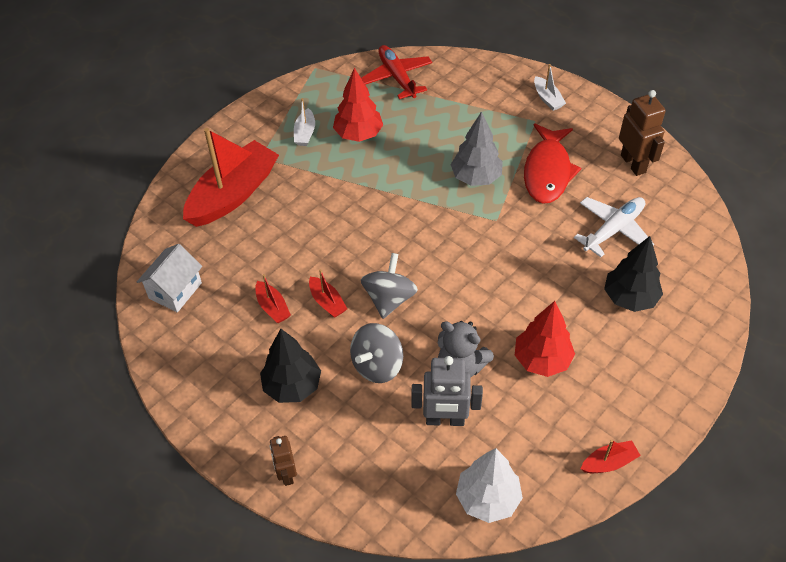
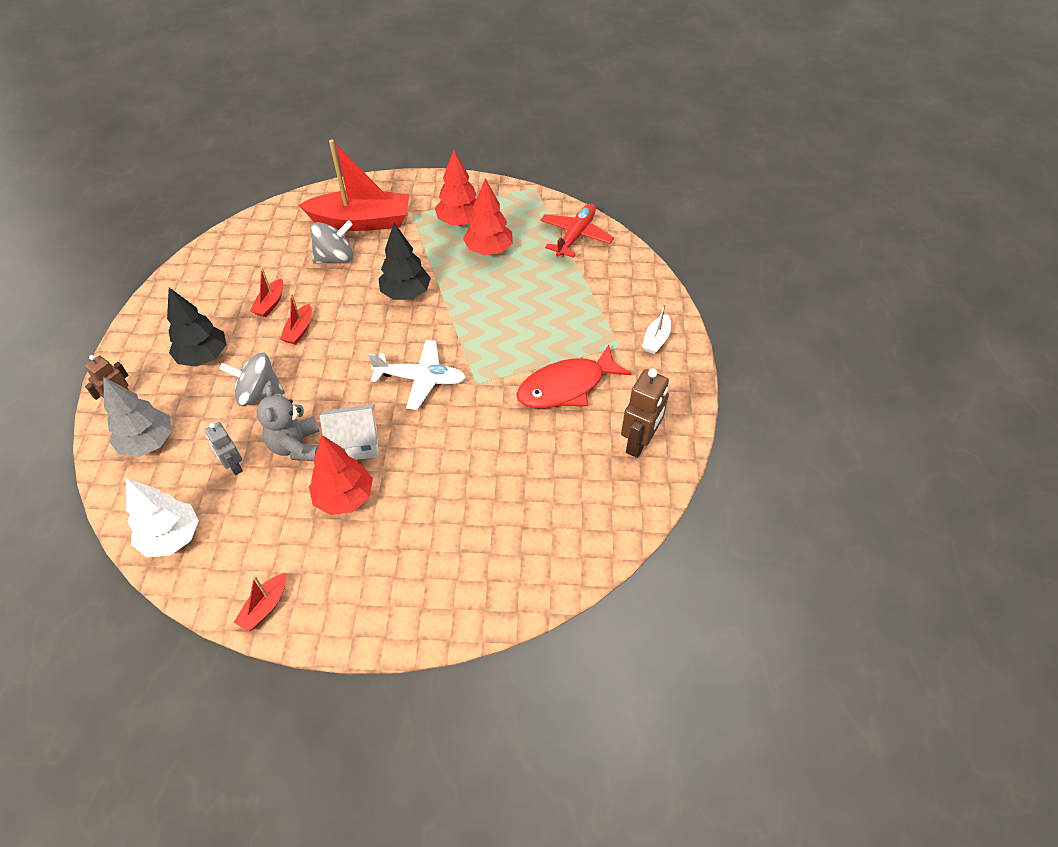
camera: 50 degrees right, 0 degrees up
white house [137,244,202,312] -> white house moved to [320,404,379,460]
white boat [294,98,315,146] -> red tree [435,150,476,226]
grey spinning top [361,253,418,319] -> grey spinning top moved to [310,220,353,264]
grey robot [412,356,483,426] -> grey robot [204,422,243,475], size x0.62
grey tree [451,111,503,186] -> grey tree moved to [103,377,172,457]
white plane [574,197,654,257] -> white plane moved to [368,340,466,410]
red boat [581,440,641,473] -> red boat turned 90 degrees clockwise [234,573,286,632]
black tree [604,236,663,312] -> black tree moved to [378,223,431,300]

